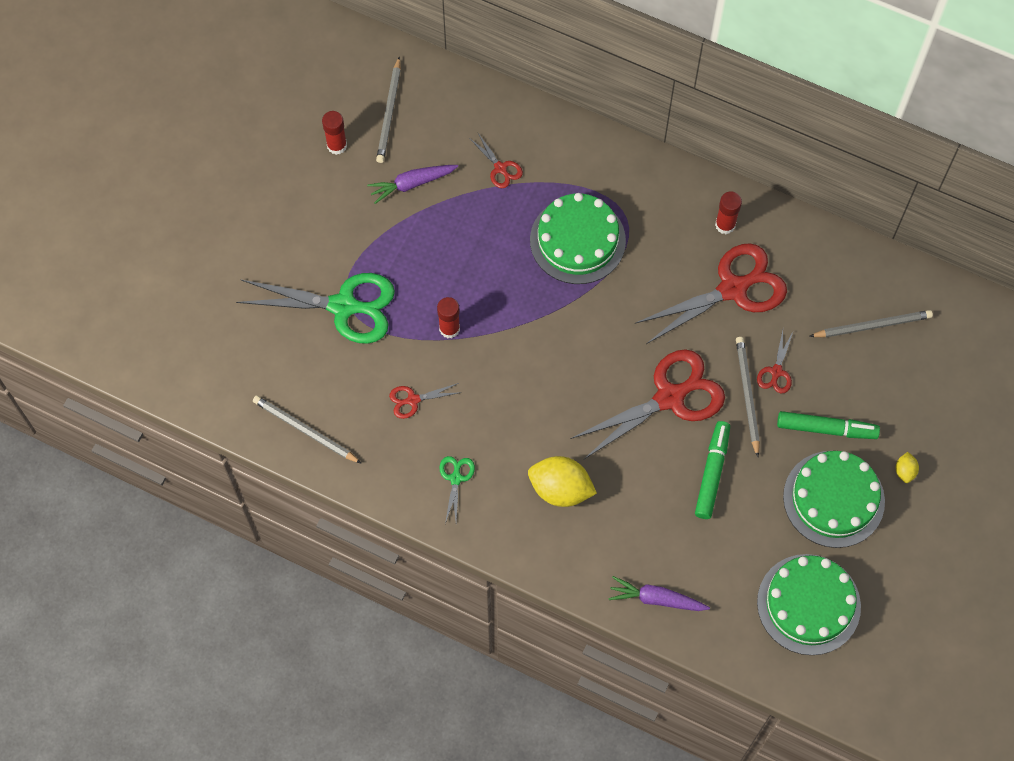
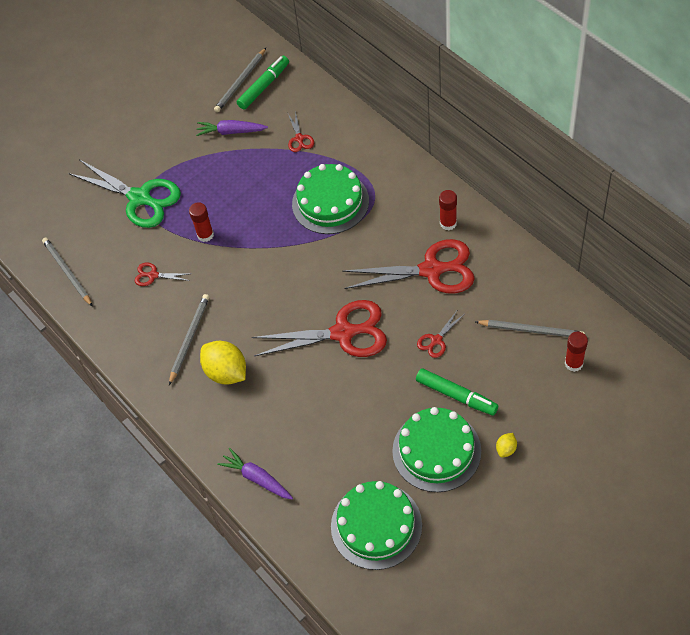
camera: 30 degrees right, 10 degrees down
red glue stick [322,111,347,155] -> red glue stick moved to [565,332,588,372]
green scissors [439,456,475,524] -> none
green marker [695,421,730,519] -> green marker moved to [237,56,289,110]
grey pencil [736,337,760,457] -> grey pencil moved to [169,294,209,385]

